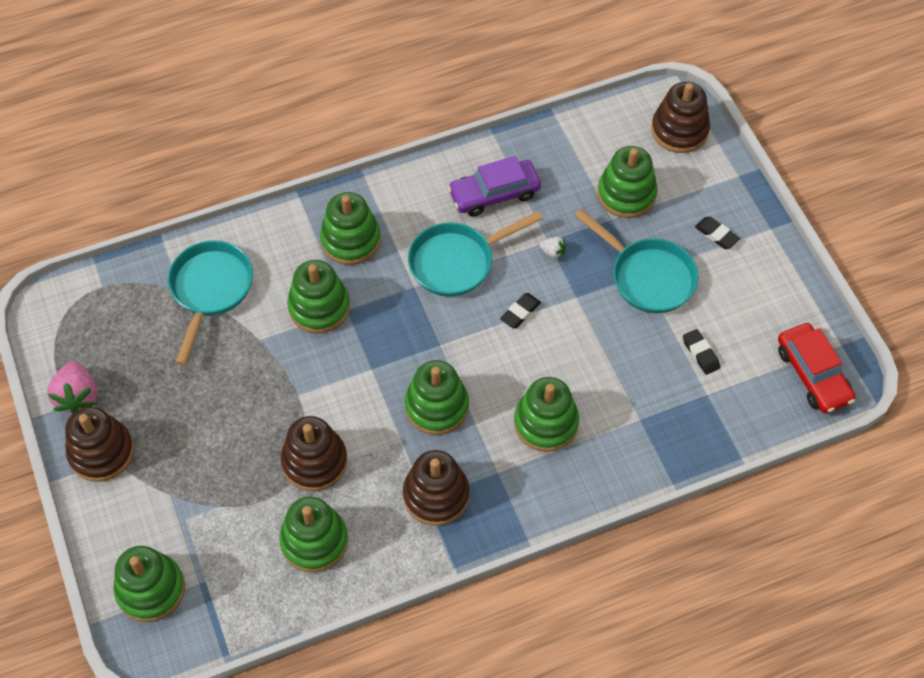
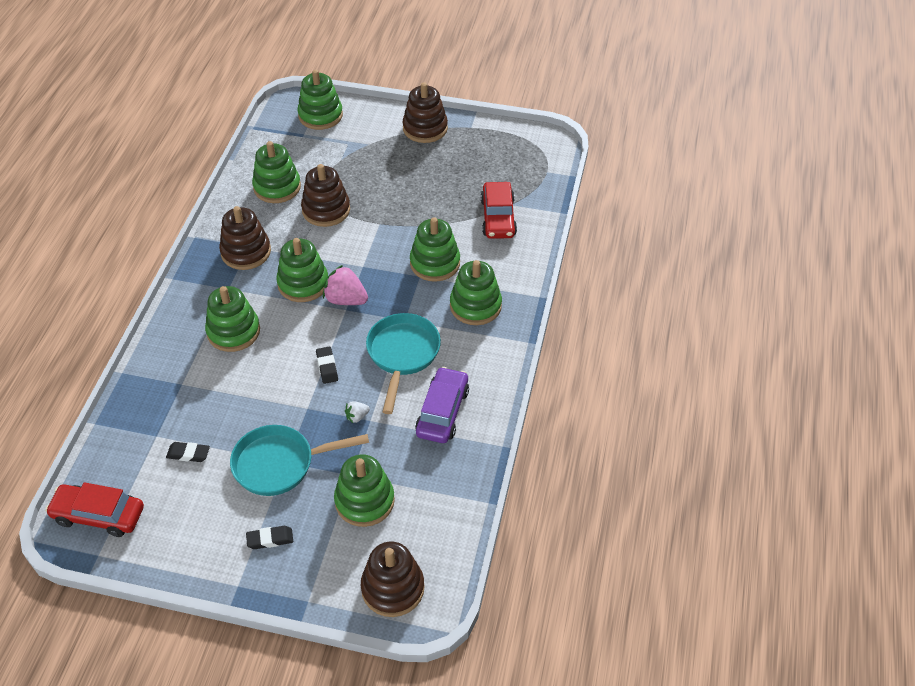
camera: 125 degrees right, 10 degrees down
pink strawberry [47,361,97,413] -> pink strawberry moved to [323,265,368,305]
turquoise pan [168,240,253,366] -> red car [480,182,517,239]

